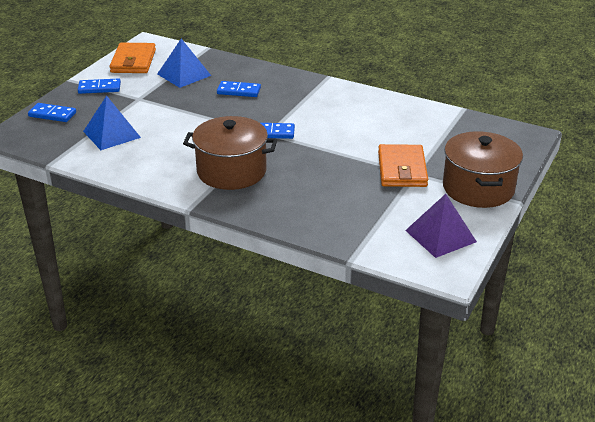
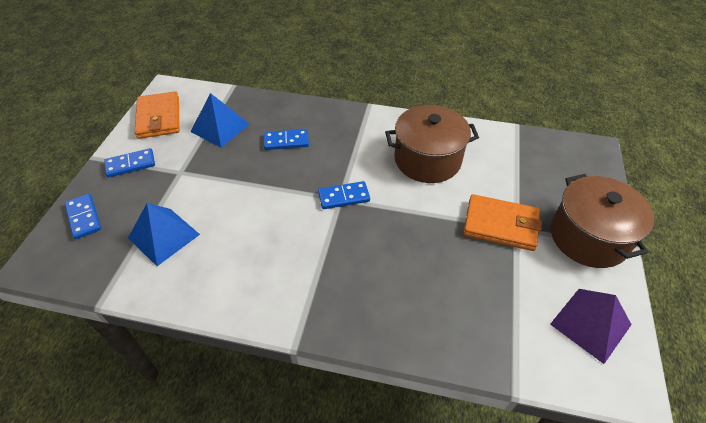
camera: 15 degrees left, 15 degrees up
blue domino [28,103,76,122] -> blue domino turned 60 degrees clockwise [65,194,101,239]
brown pot [183,116,277,190] -> brown pot moved to [385,105,479,183]
orange wallet [378,144,428,187] -> orange wallet turned 60 degrees counterclockwise [463,194,542,251]

